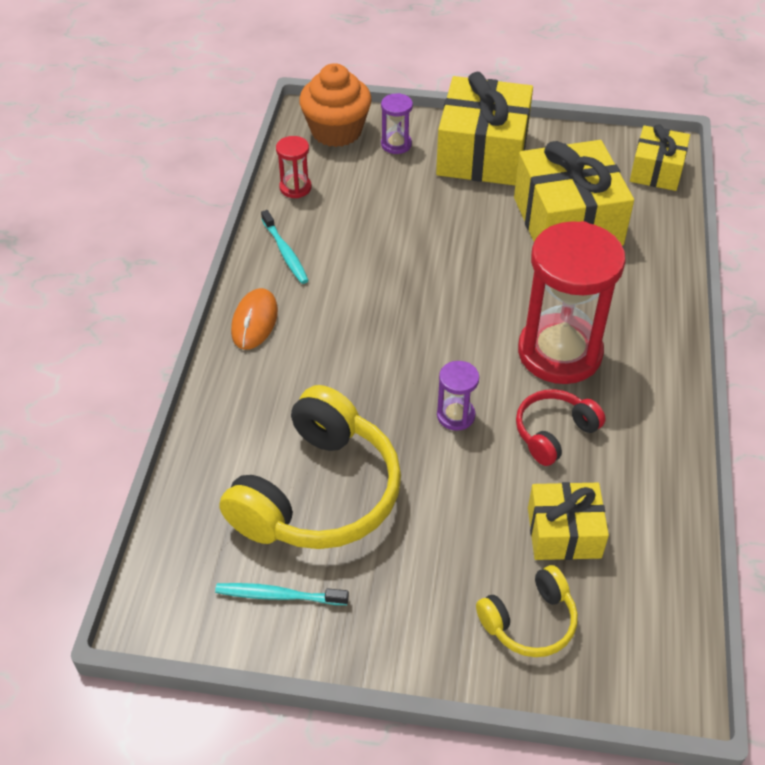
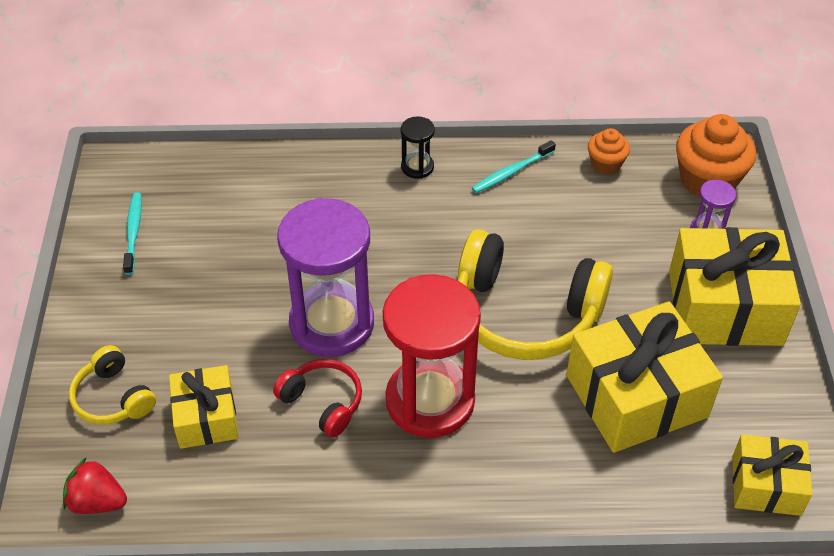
camera: 80 degrees right, 0 degrees up
yellow headphones [219,385,401,549] -> yellow headphones moved to [458,229,613,360]
orange mouse [231,288,278,350] -> black hourglass [401,116,435,179]
red hourglass [276,136,312,198] -> orange cupcake [588,128,630,174]
purple hourglass [437,361,479,431] -> purple hourglass [277,198,374,357], size x2.30
none -> red strawberry [63,457,127,514]

